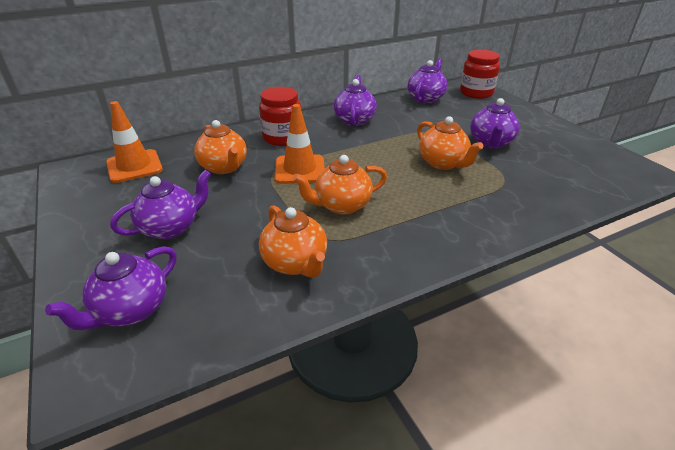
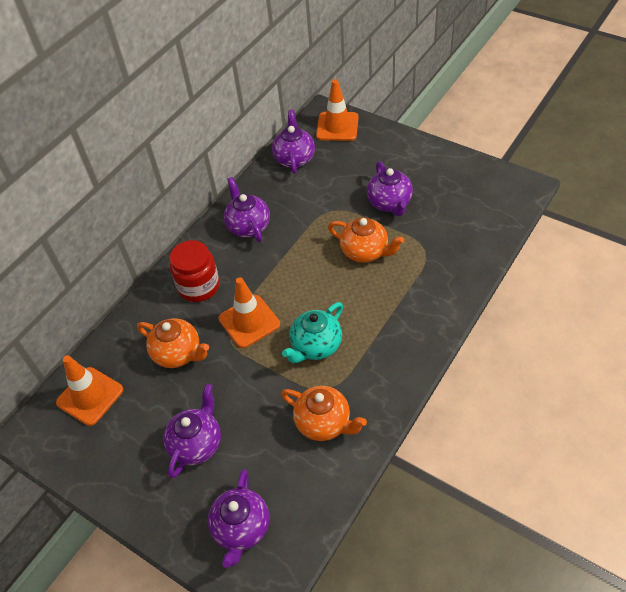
camera: 25 degrees left, 15 degrees up
orange teapot [293,155,387,215] -> turquoise teapot [282,302,343,363]
red jar [460,50,500,99] -> orange traffic cone [316,79,359,141]

